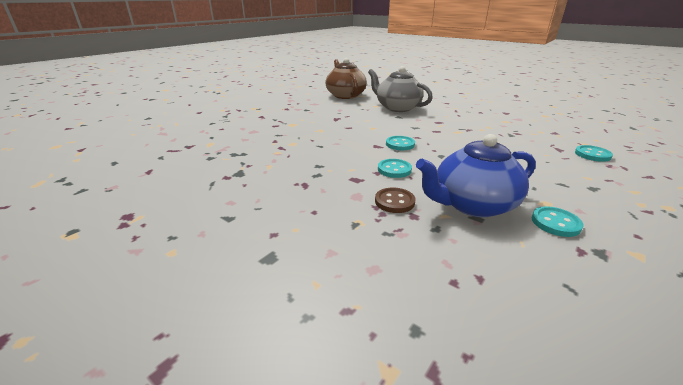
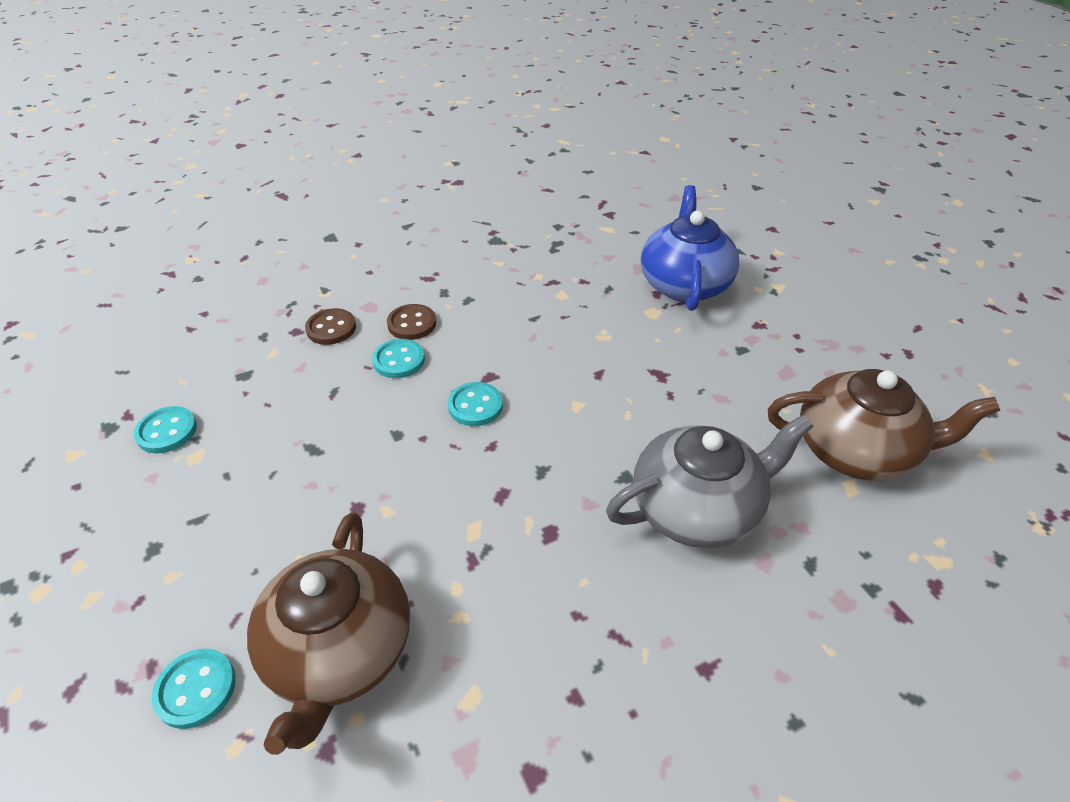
camera: 115 degrees right, 15 degrees up
blue teapot [416,134,536,217] -> blue teapot moved to [641,185,739,311]
none -> brown teapot [247,512,410,755]
none -> brown button [387,304,436,340]

